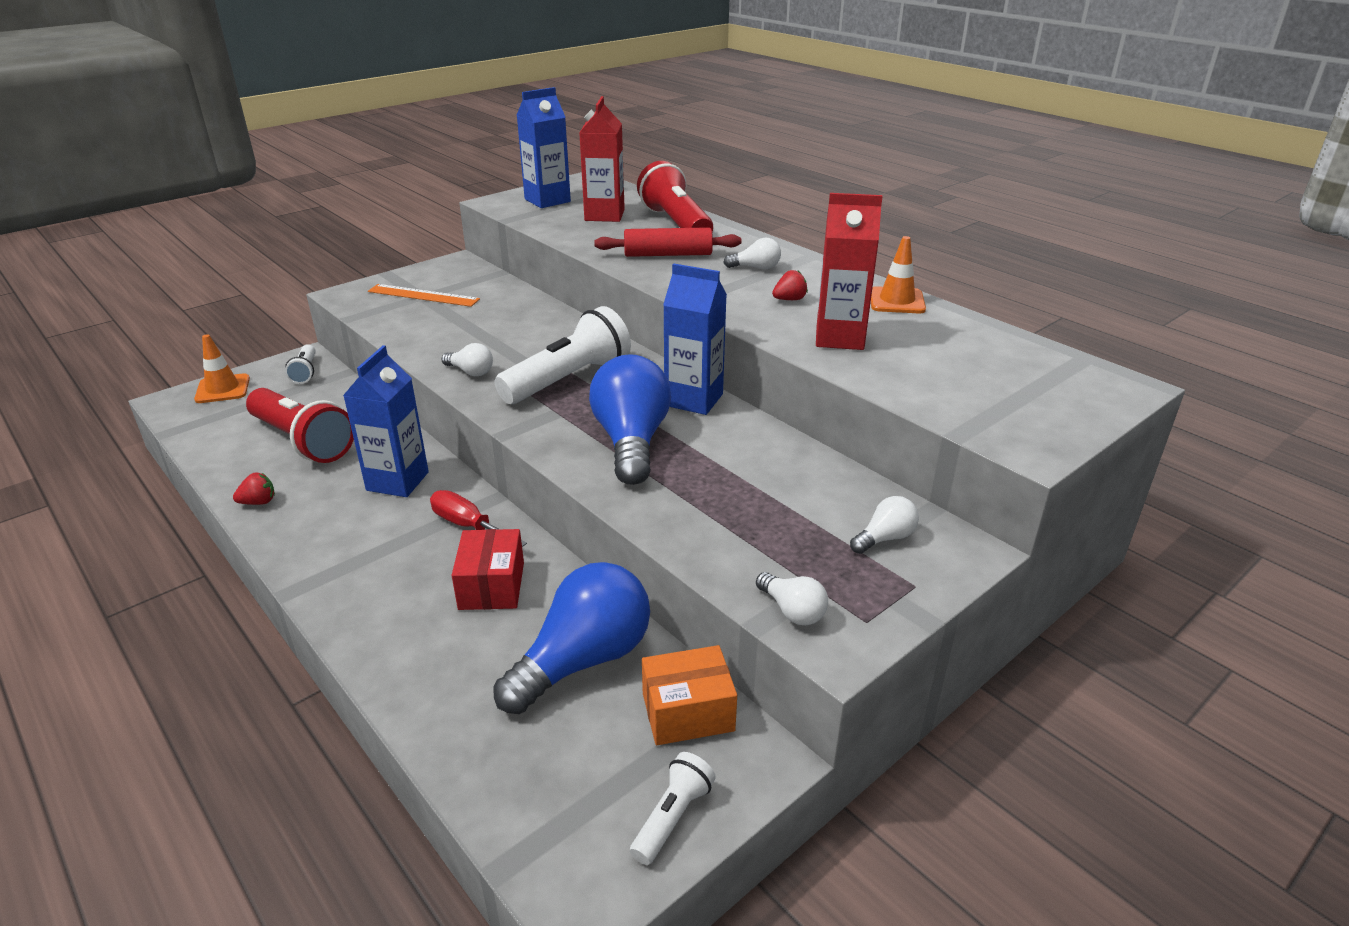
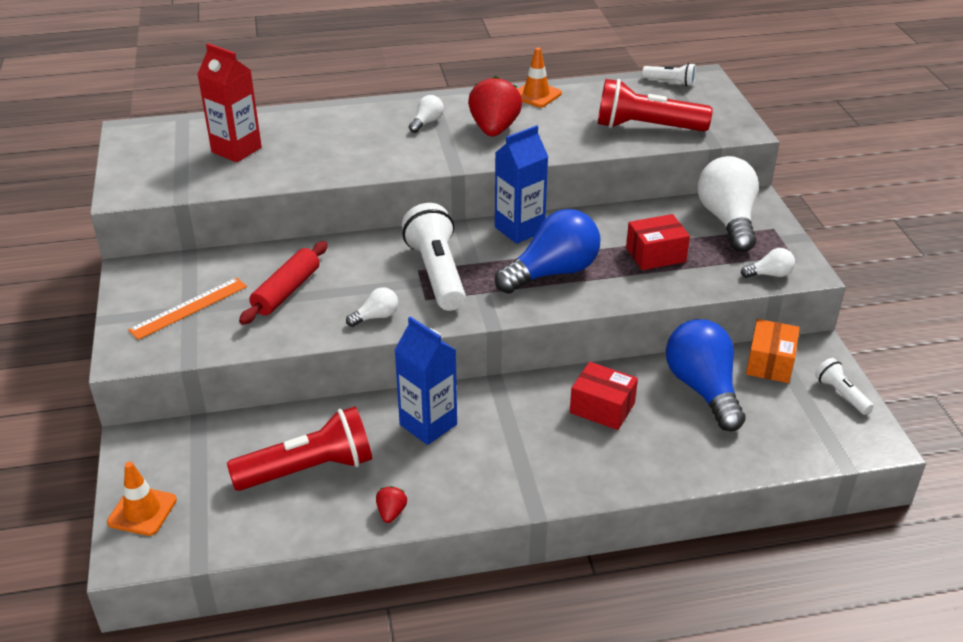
camera: 60 degrees left, 5 degrees up
white flashlight [285,344,316,384] -> white flashlight moved to [642,63,696,86]
red screwdriver [430,490,527,547] -> none
blue carton [517,87,571,208] -> none
blue light bulb [589,354,671,485] -> blue light bulb turned 120 degrees clockwise [495,209,600,294]
red rolling pin [594,227,741,257] -> red rolling pin moved to [239,241,328,325]
red flashlight [637,161,713,232] -> red flashlight moved to [598,79,713,131]
red strawberry [772,270,808,300] -> red strawberry [468,76,522,137], size x2.20
red carton [816,193,883,350] -> none
white light bulb [850,496,919,554] -> white light bulb [697,156,759,252], size x2.20
none -> red box [626,214,690,270]

